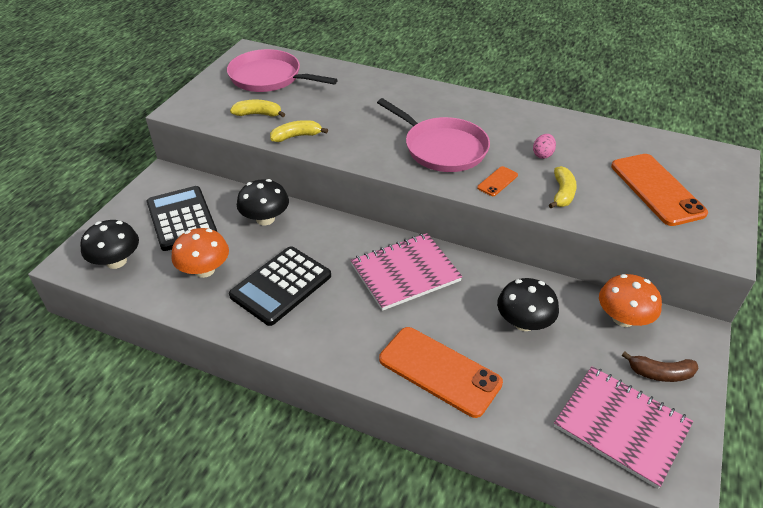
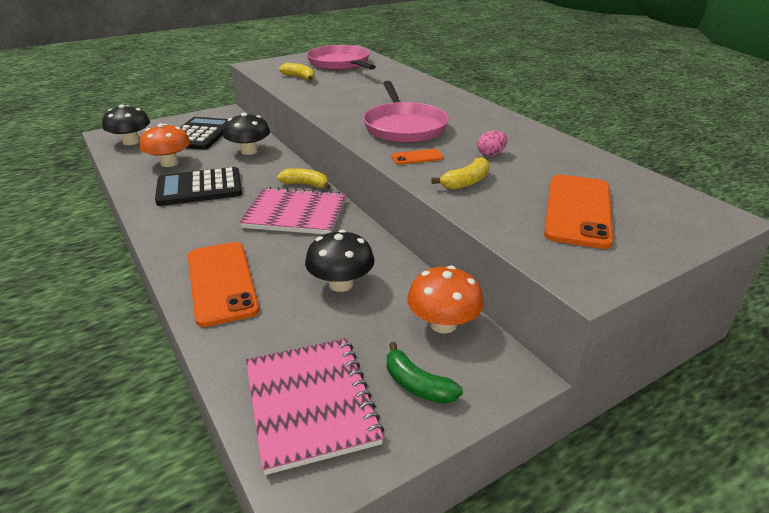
camera: 35 degrees right, 10 degrees down
yellow banana [270,120,328,142] -> yellow banana moved to [277,168,331,189]
brown banana [622,352,699,382] -> green banana [387,342,463,404]

